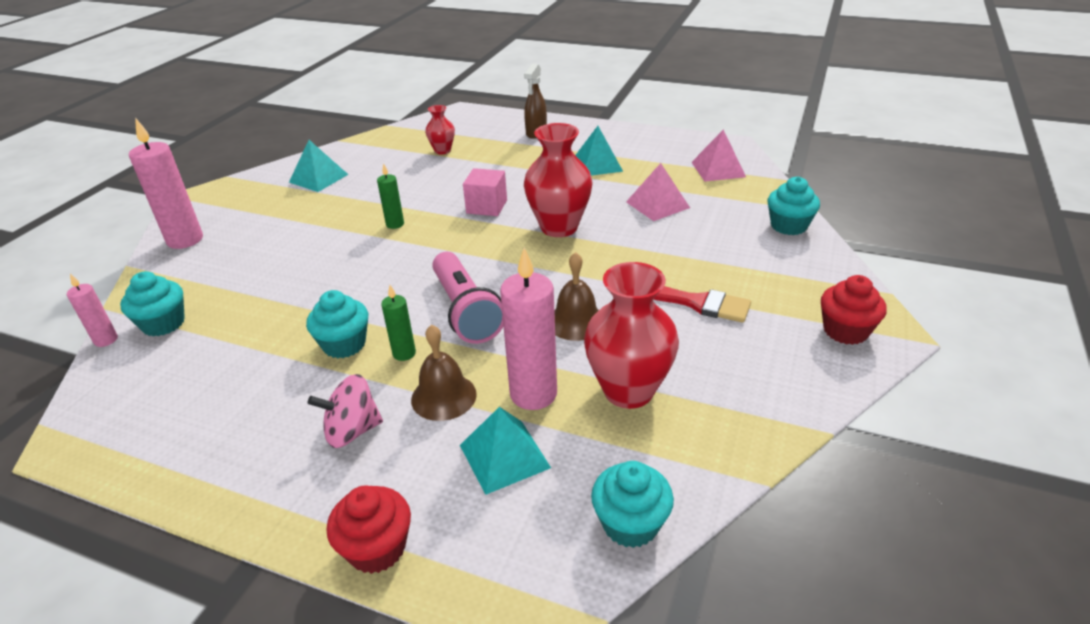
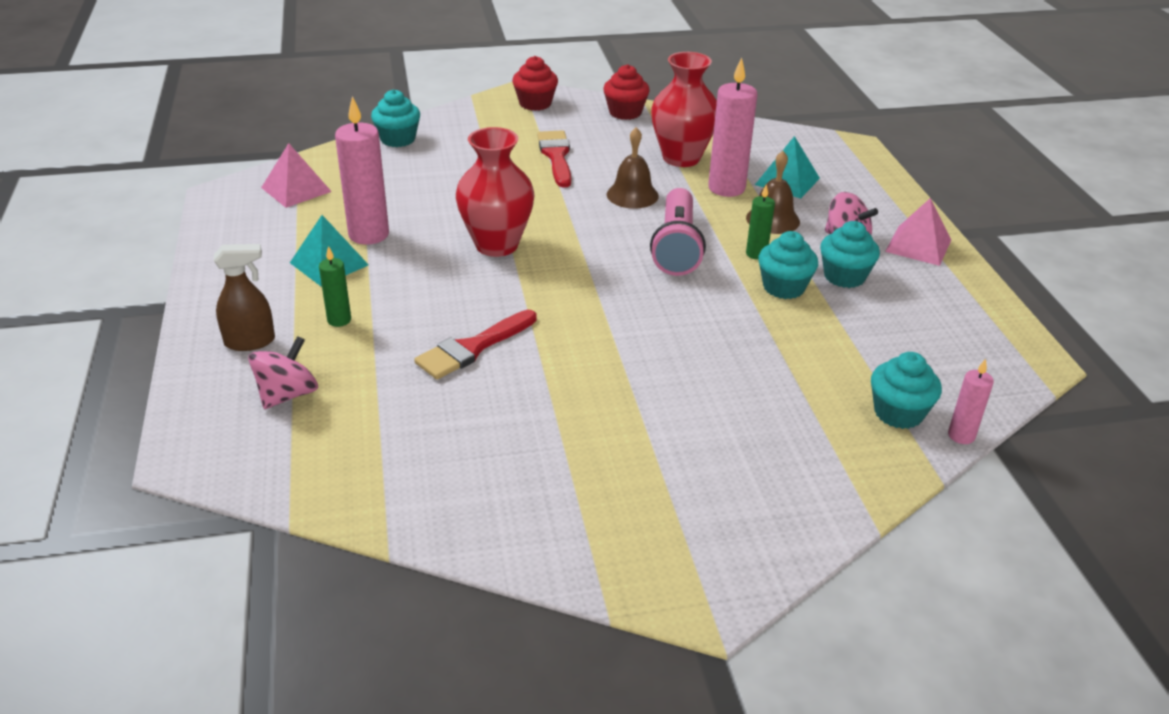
camera: 125 degrees left, 0 degrees up
pink candle [129,119,203,249] -> pink candle moved to [335,96,389,245]
turquoise pyramid [289,140,349,192] -> none
red cupcake [327,485,411,574] -> red cupcake moved to [603,64,650,120]
green candle [377,163,404,229] -> green candle moved to [319,246,351,327]
red vase [425,105,455,155] -> none
pink flashlight [432,252,503,344] -> pink flashlight turned 150 degrees clockwise [650,188,706,276]
pink cube [463,168,507,216] -> none
turquoise cupcake [591,461,674,548] -> turquoise cupcake moved to [820,221,880,288]
pink pyramid [626,163,690,221] -> pink pyramid moved to [885,198,951,266]
none -> pink spinning top [248,336,318,409]
none -> red brush [414,310,537,379]

